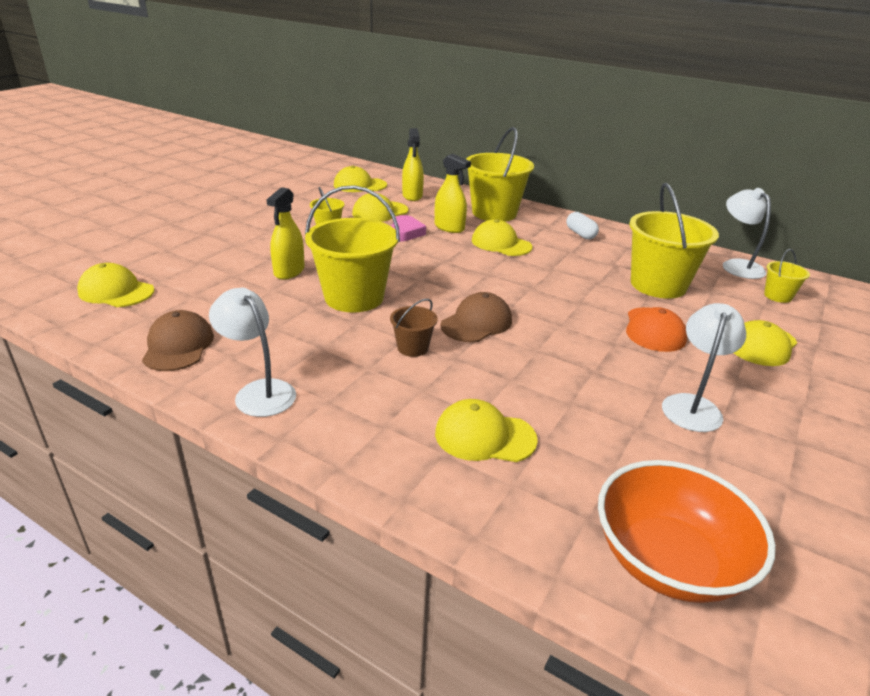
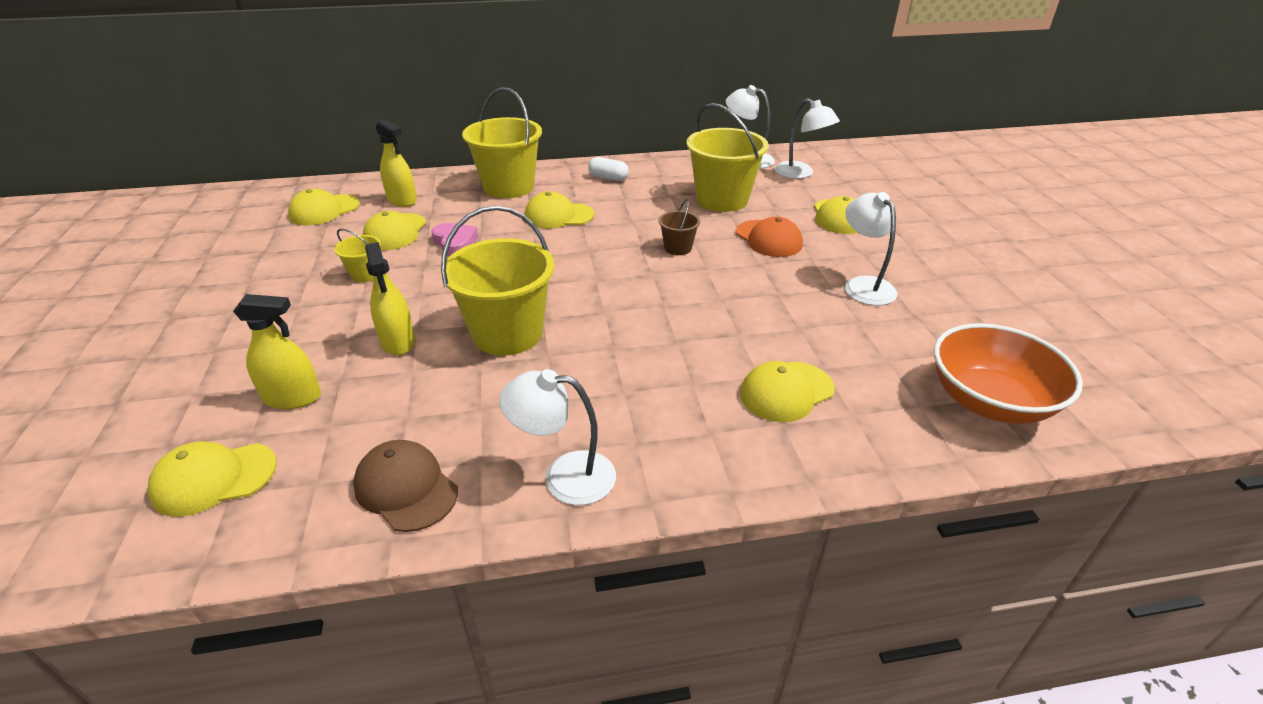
camera: 40 degrees left, 5 degrees up
brown bucket [390,299,438,357] -> brown bucket moved to [658,199,700,255]
yellow spray bottle [435,154,471,233] -> yellow spray bottle moved to [233,294,321,409]
brown cap [441,292,512,342] -> none
yellow bucket [764,249,810,303] -> white lamp [775,98,840,179]

